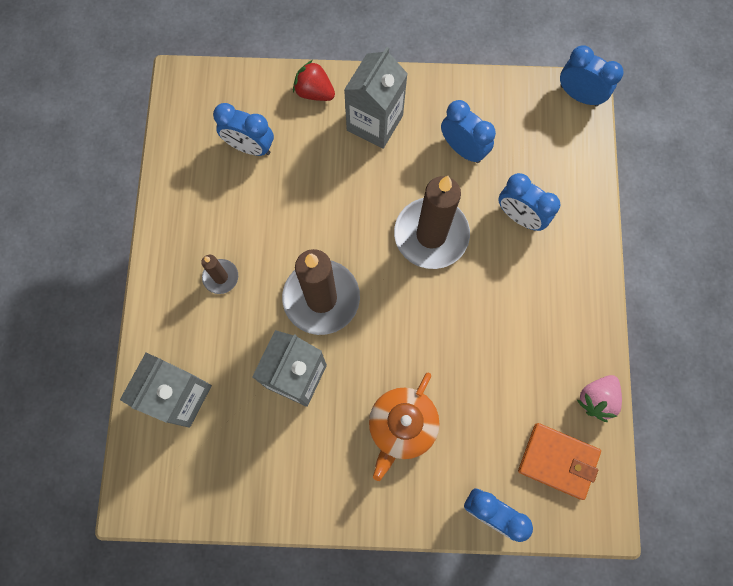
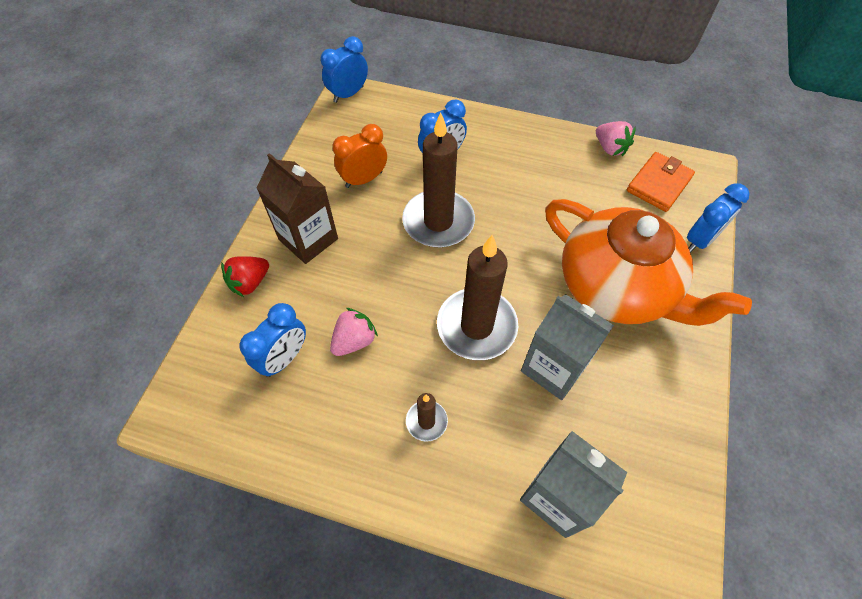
camera: 75 degrees left, 15 degrees down
grey carton [344,47,408,149] -> brown carton [256,153,338,264]
orange teapot [369,372,439,481] -> orange teapot [545,199,752,326], size x1.80
blue clock [441,100,496,163] -> orange clock [332,124,387,188]
none -> pink strawberry [330,308,378,356]

